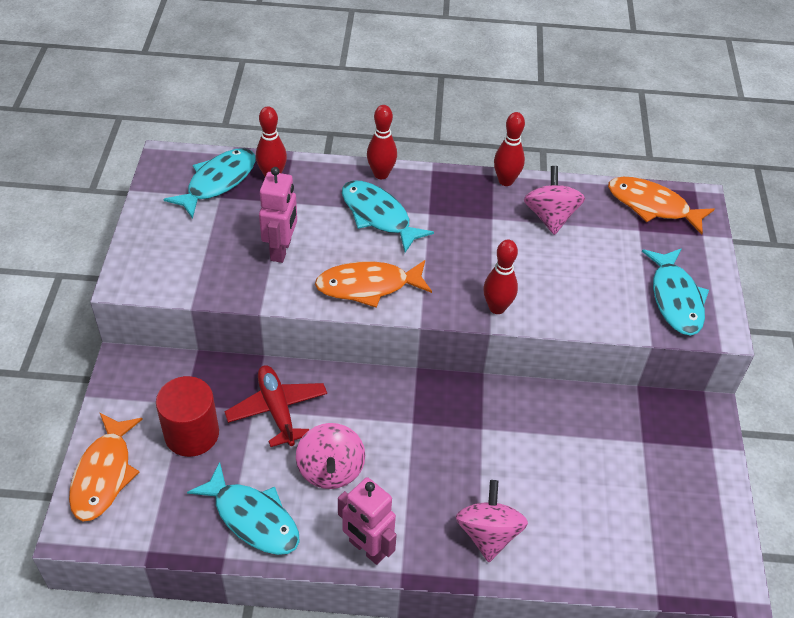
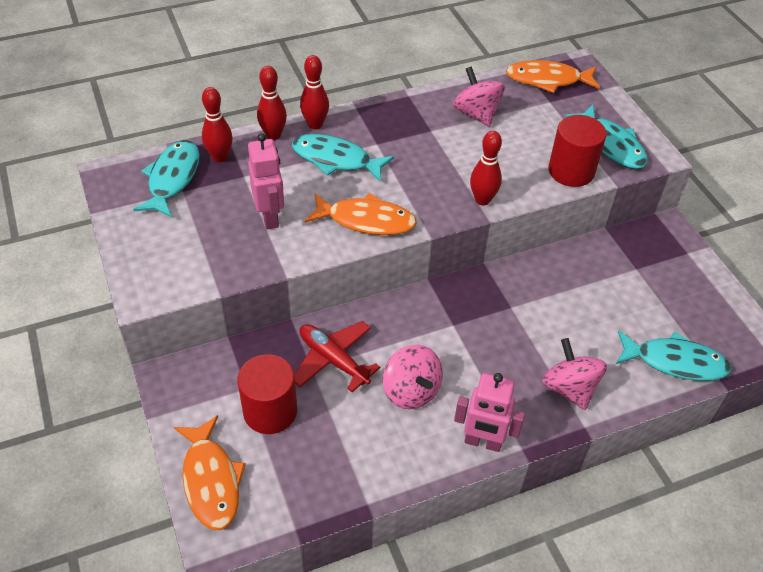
camera: 25 degrees left, 0 degrees up
turquoise fish [187,462,300,555] -> turquoise fish moved to [616,330,732,381]
orange fish [315,260,432,308] -> orange fish turned 135 degrees counterclockwise [305,193,417,235]
red bowling pin [494,112,525,186] -> red bowling pin moved to [257,66,287,140]
none -> red cylinder [548,115,606,187]

